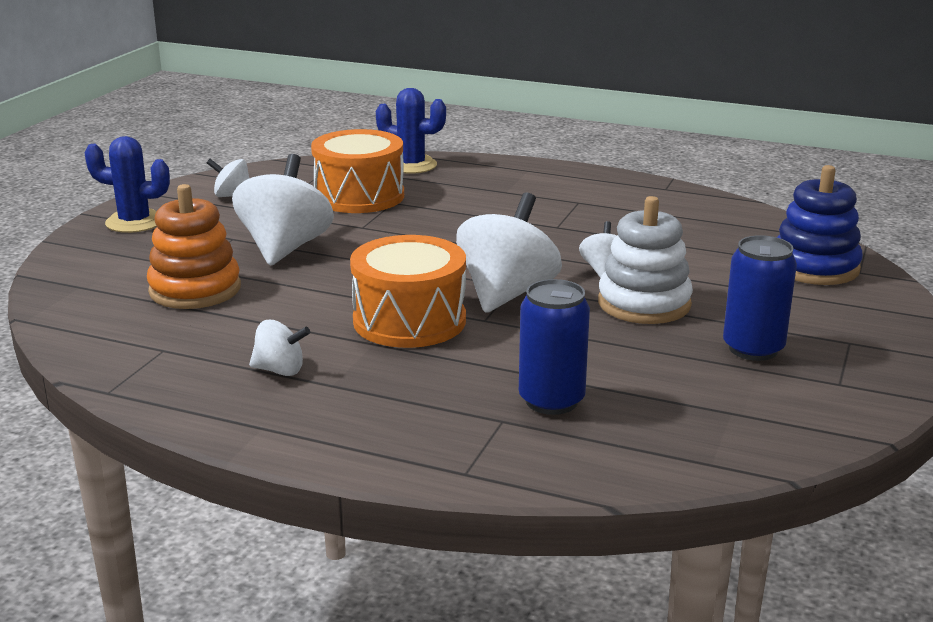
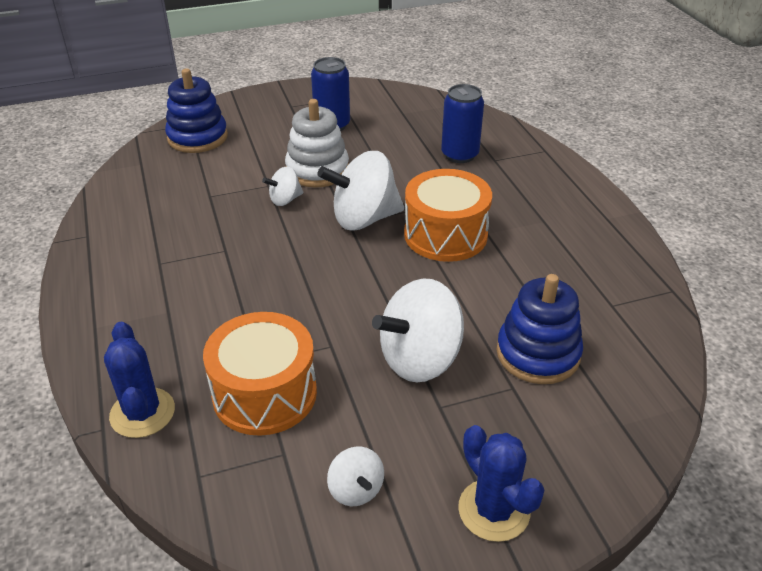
camera: 130 degrees left, 15 degrees up
orange stacking toy [147,184,241,309] -> blue stacking toy [496,274,583,384]
white spinning top [249,320,310,376] -> none

